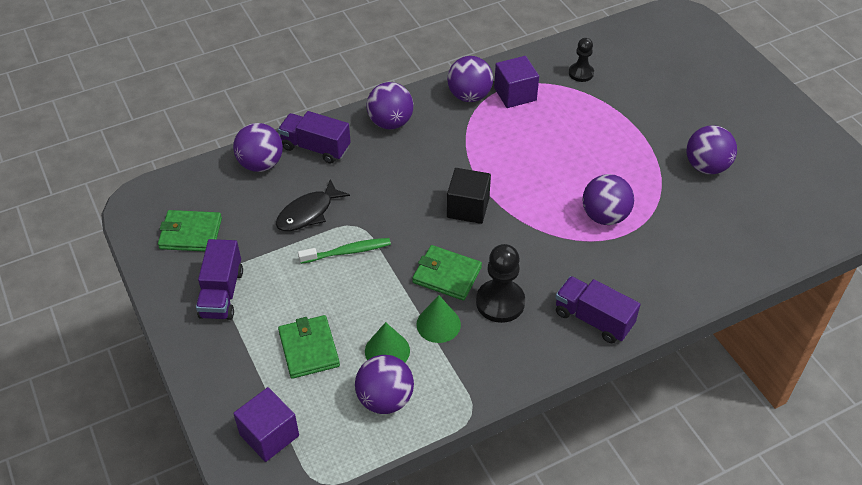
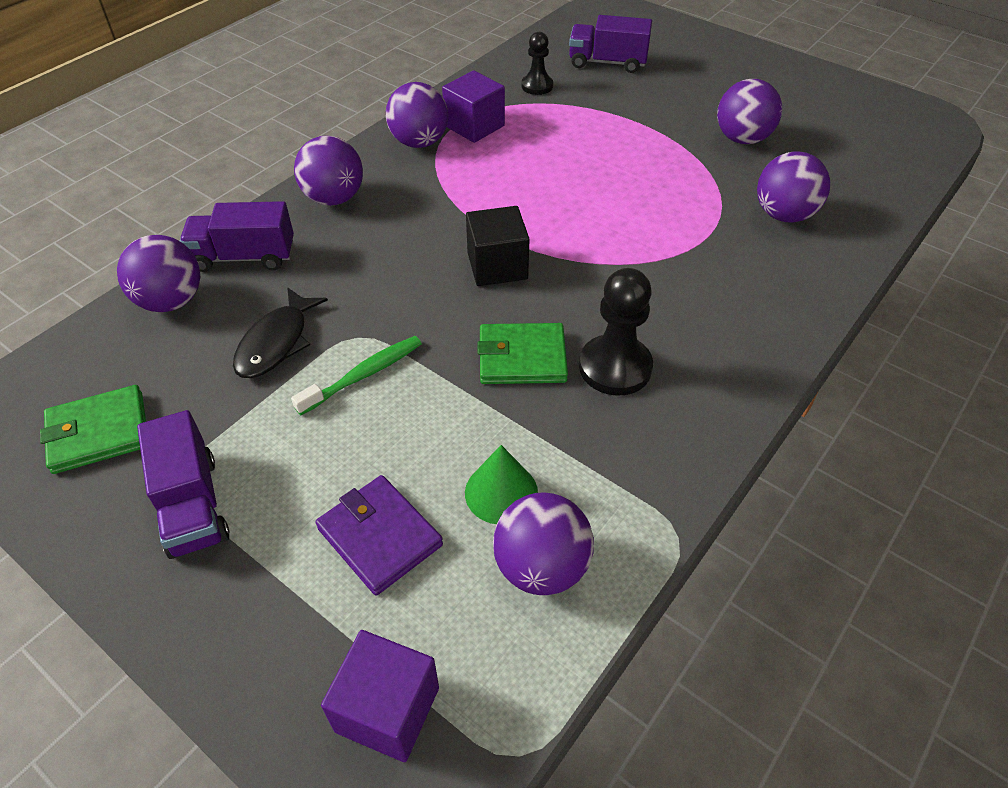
camera: 25 degrees left, 0 degrees up
green wallet [278,315,340,379] -> purple wallet [315,475,443,596]
green cone [416,295,461,343] -> none
purple truck [555,276,641,343] -> purple truck moved to [569,15,652,73]
purple ball [582,174,634,225] -> purple ball moved to [757,151,830,223]

